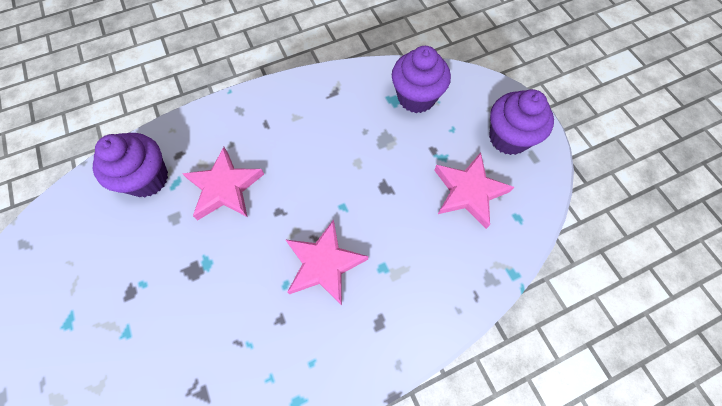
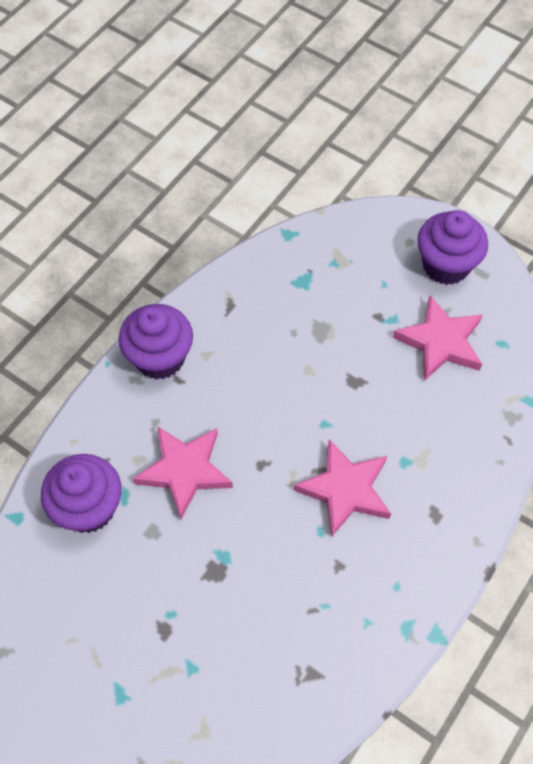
camera: 30 degrees left, 5 degrees down
purple cupcake [392,46,451,113] -> purple cupcake moved to [119,304,193,379]

